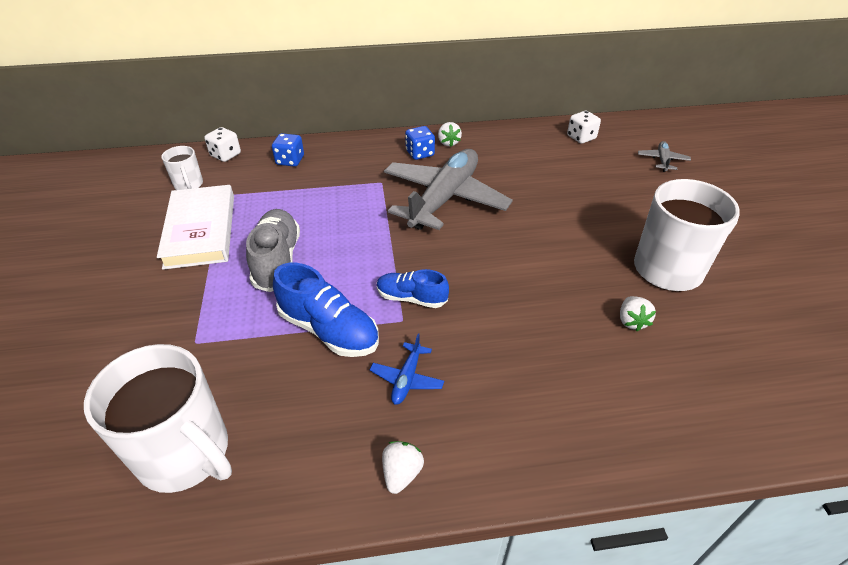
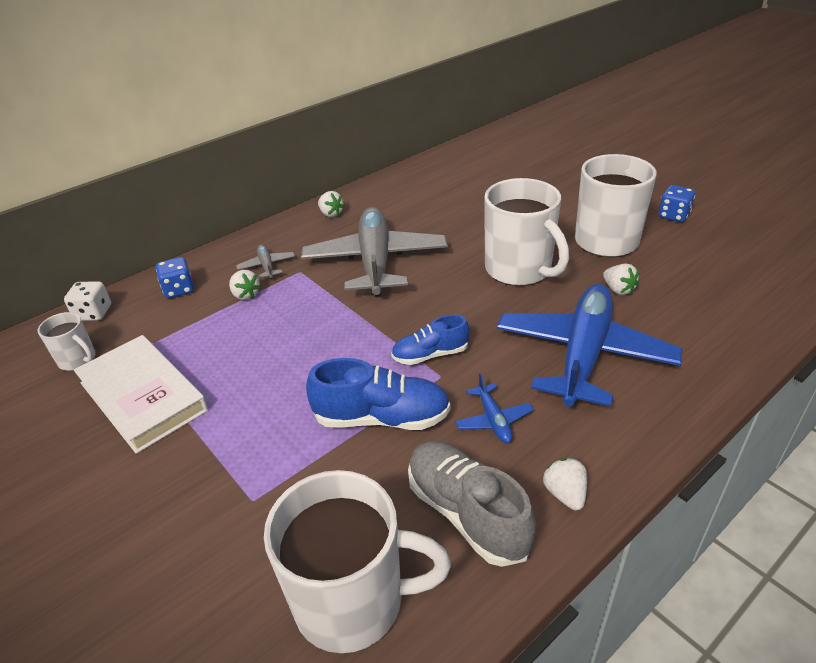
camera: 30 degrees left, 5 degrees down
grey shoe [246,209,300,292] -> grey shoe moved to [408,442,536,567]
blue dice [405,126,435,160] -> blue dice moved to [658,185,695,222]
white dice [567,111,601,144] -> none
grey plane [638,141,691,172] -> grey plane moved to [236,245,295,279]
none -> white strawberry [229,270,261,300]
none -> white mug [484,178,569,286]
none -> blue plane [497,284,683,407]

